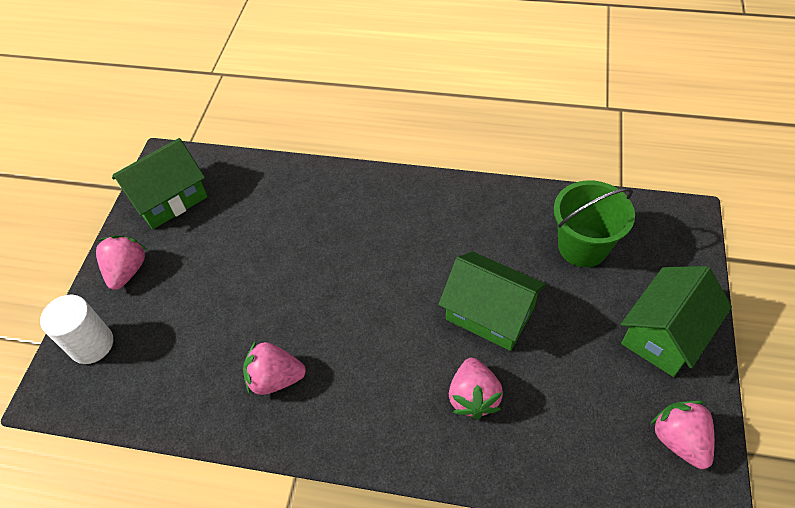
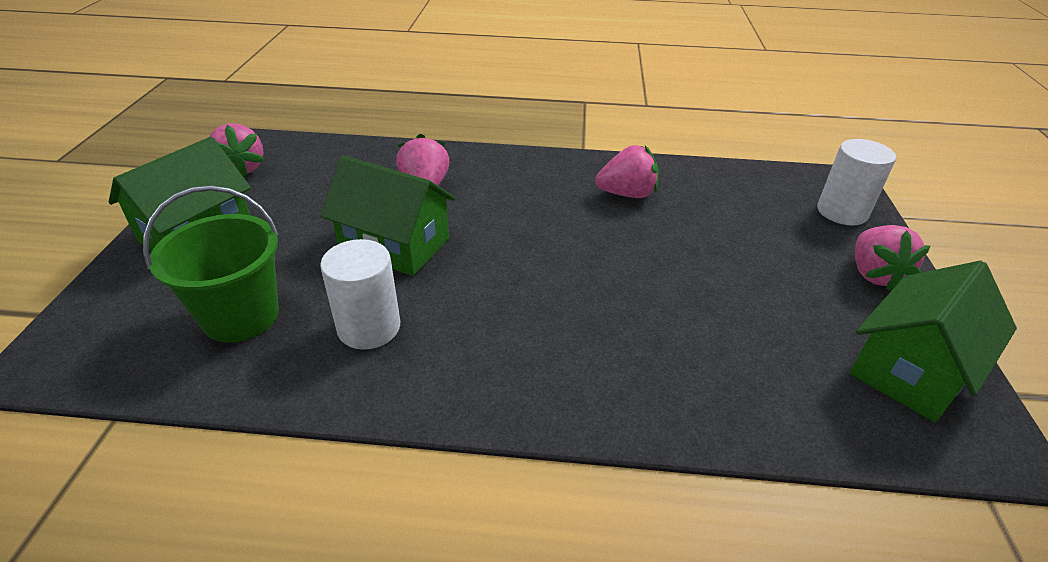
camera: 170 degrees right, 15 degrees down
none -> white cylinder [320,239,400,350]

